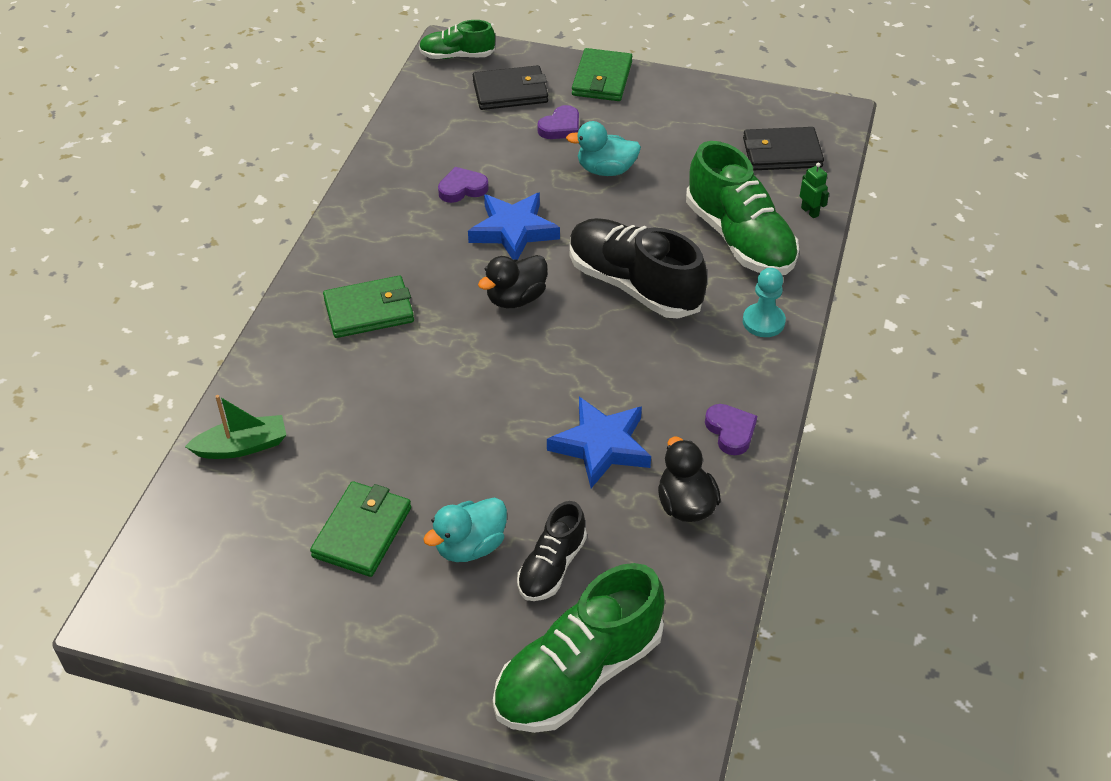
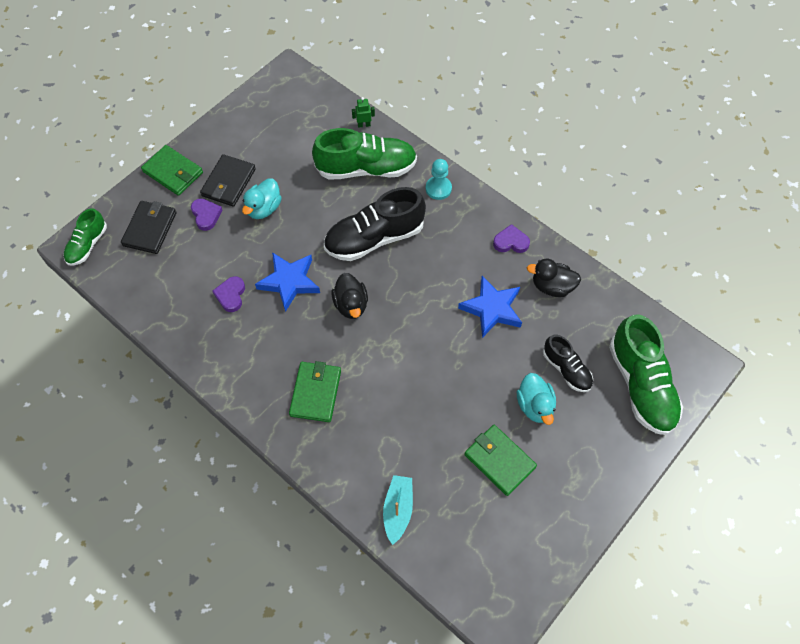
camera: 65 degrees left, 15 degrees up
green boat [185,395,286,459] -> turquoise boat [383,475,413,545]
black wallet [743,127,824,171] -> black wallet moved to [200,154,256,207]

